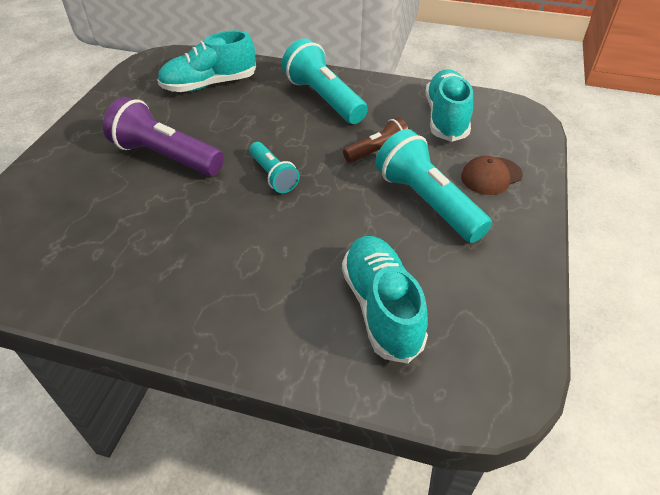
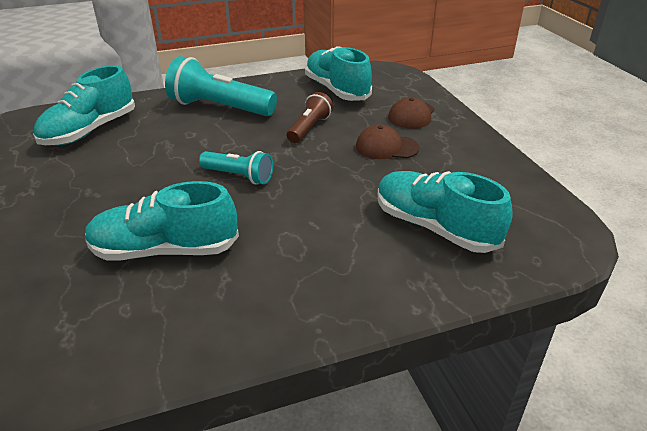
camera: 35 degrees left, 10 degrees down
purple flashlight [103,97,224,176] -> none
turquoise flashlight [375,129,492,243] -> brown cap [356,124,419,159]
none -> turquoise shoe [85,181,239,261]

